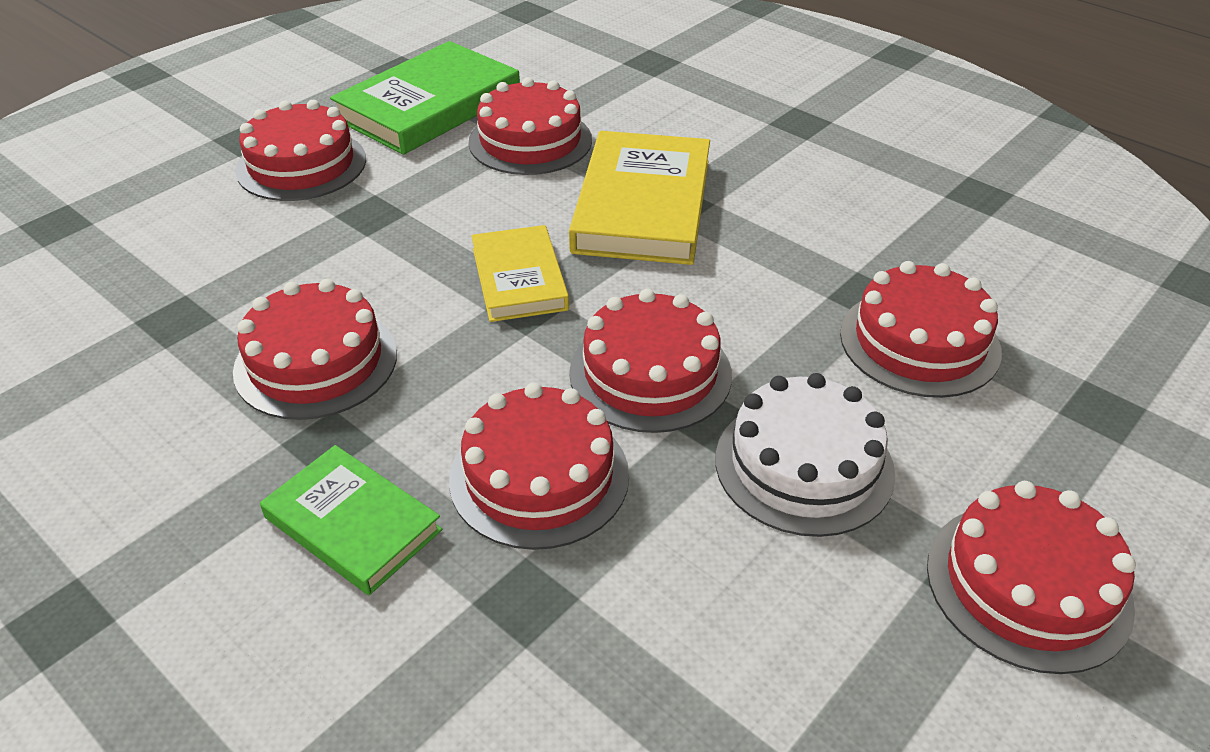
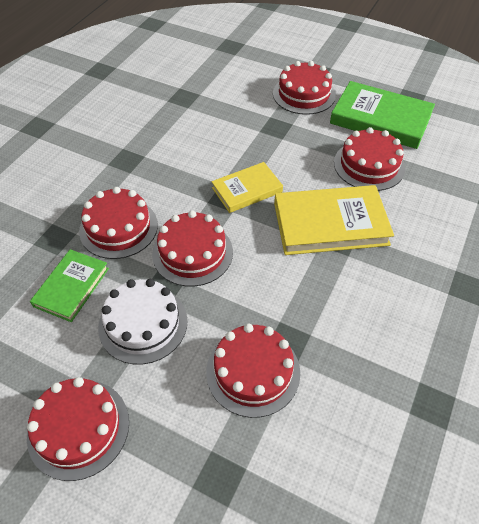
camera: 75 degrees right, 10 degrees up
red cake [233,279,397,420] -> none
green book [260,445,442,595] -> green book moved to [30,249,109,322]

